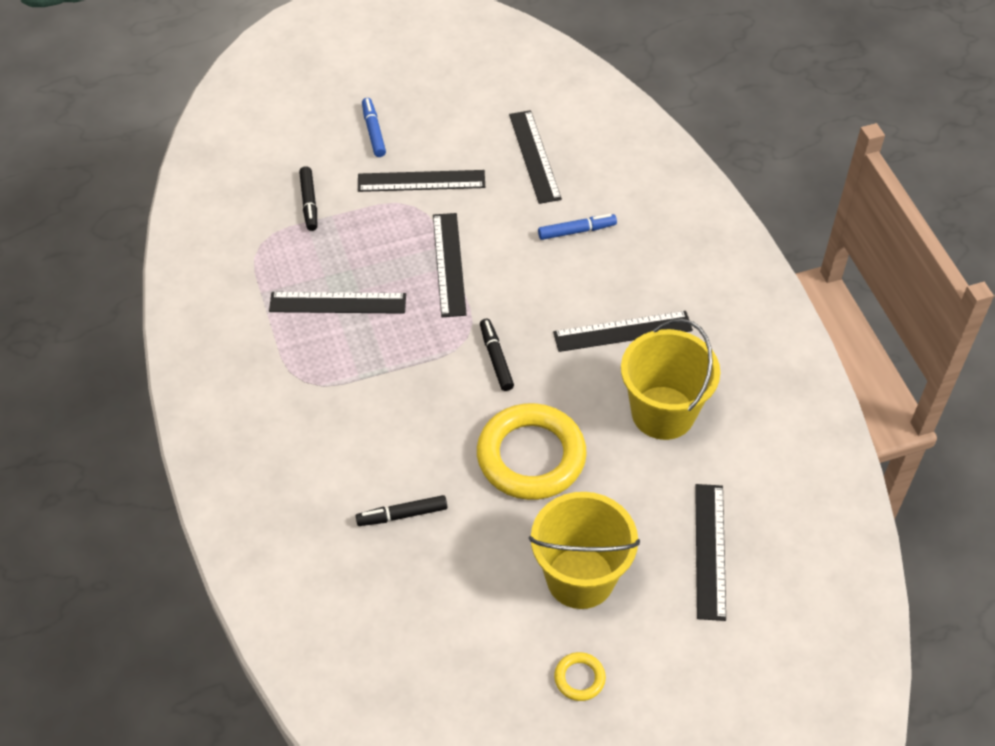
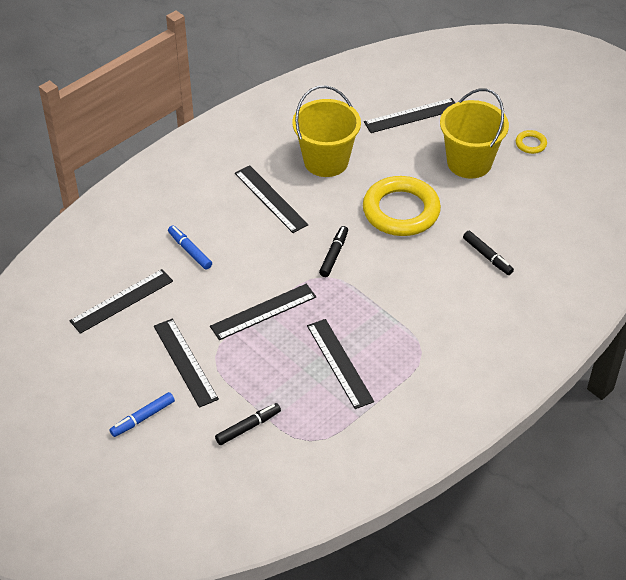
camera: 115 degrees left, 5 degrees down
black marker [480,319,514,391] -> black marker turned 150 degrees clockwise [319,226,348,277]

